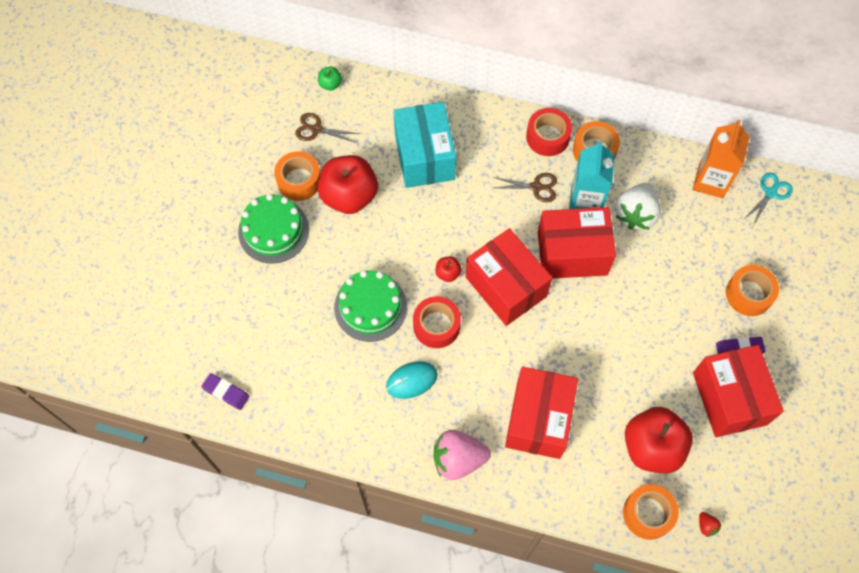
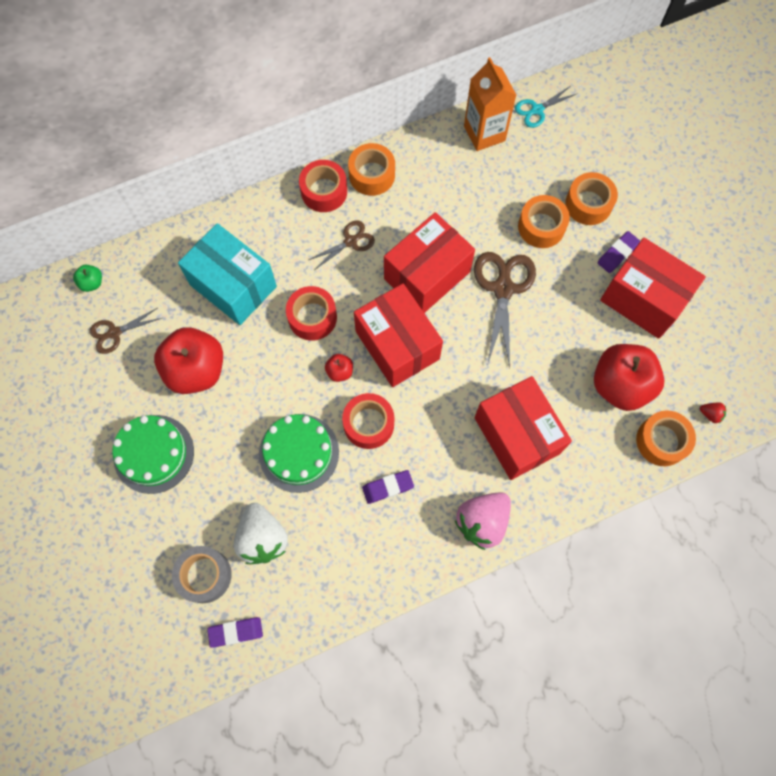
camera: 40 degrees left, 5 degrees up
orange tape [274,151,320,201] -> orange tape moved to [518,195,570,248]
turquoise mouse [386,361,438,399] -> purple eraser [362,470,414,504]
red box [465,228,552,326] -> red box turned 45 degrees clockwise [354,283,443,387]
turquoise carton [569,141,615,209] -> none
white strawberry [615,183,661,230] -> white strawberry moved to [234,503,288,564]
turquoise scissors [743,173,793,226] -> turquoise scissors turned 120 degrees counterclockwise [515,86,578,128]
none -> grey tape [172,546,232,603]
none -> red tape [286,286,337,341]
none -> brown scissors [474,252,536,368]

